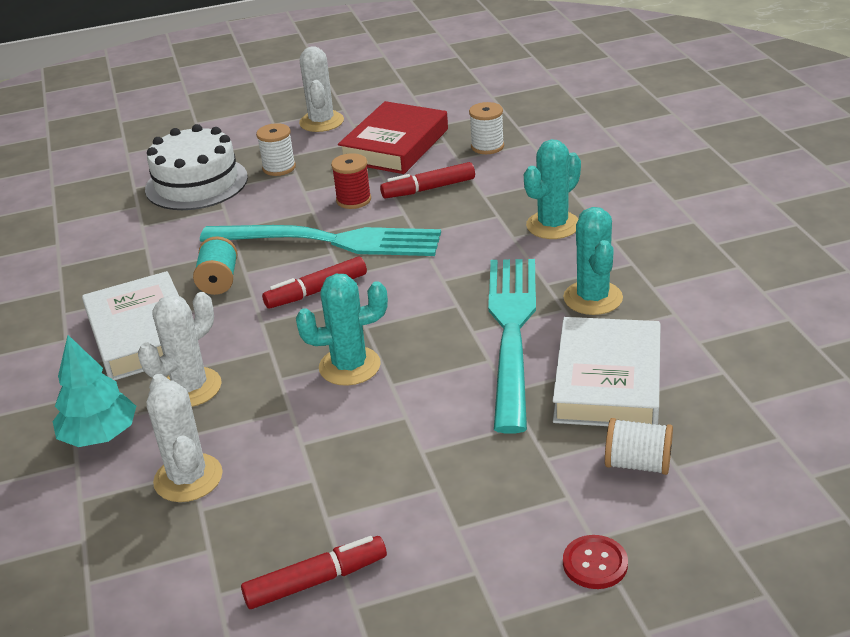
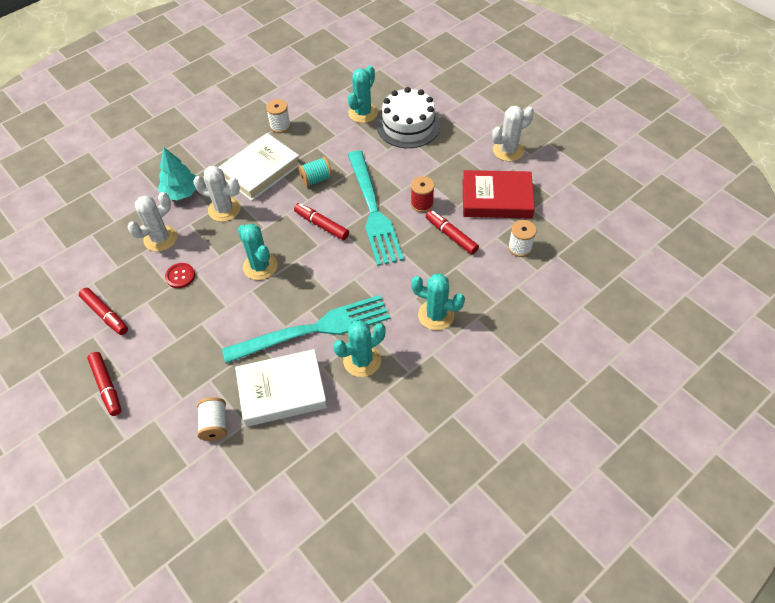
camera: 65 degrees right, 20 degrees up
white spool [256,123,296,176] -> white spool moved to [266,99,291,133]
red button [563,535,628,589] -> red button moved to [165,263,195,288]
none -> red marker [87,352,122,416]
none -> turquoise cactus [348,66,378,123]

